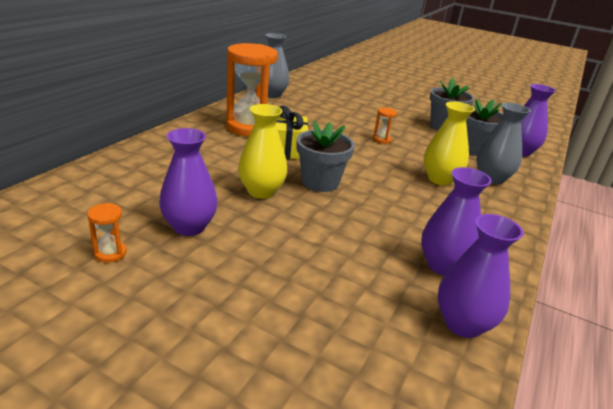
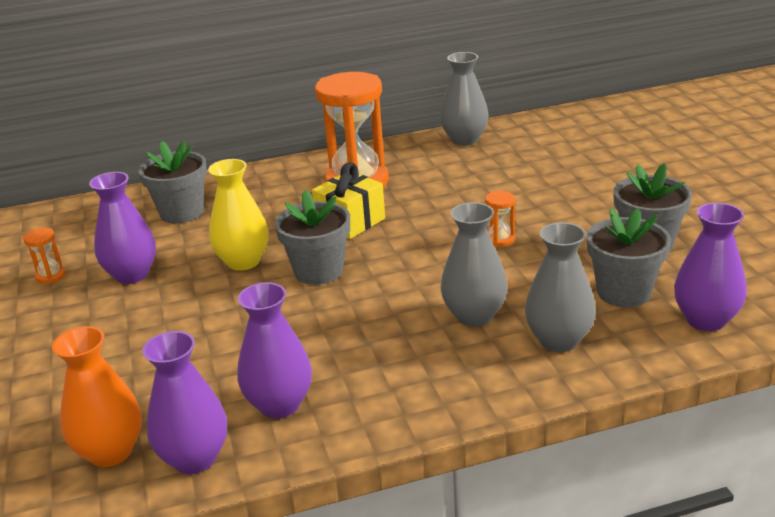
camera: 50 degrees right, 0 degrees up
yellow vase [423,102,475,186] -> grey vase [441,202,508,327]
none -> orange vase [52,326,142,467]
none -> grey flower pot [138,141,207,223]

